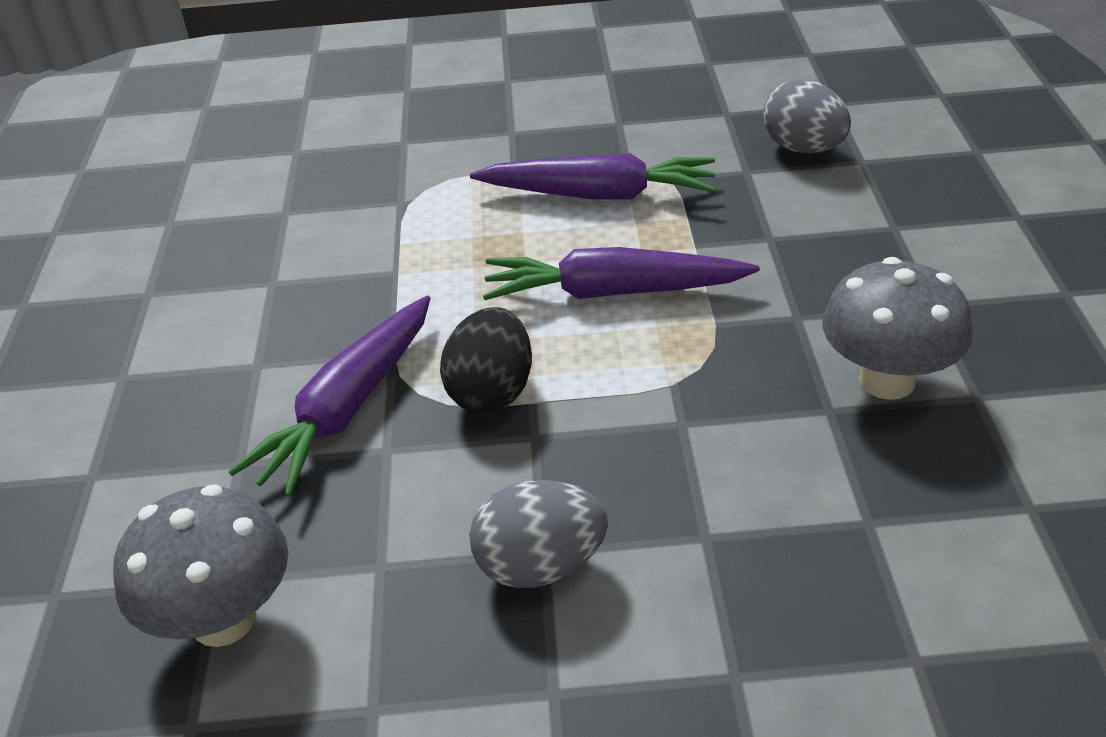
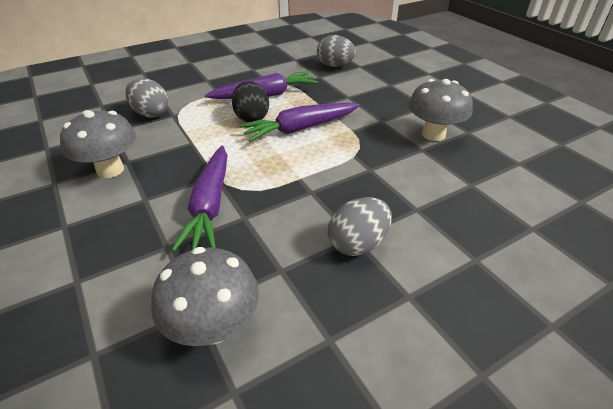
camera: 30 degrees left, 0 degrees up
black egg [440,307,532,413] -> black egg moved to [232,81,269,123]
none -> grey mushroom [60,110,136,178]
none -> grey egg [125,78,168,117]

